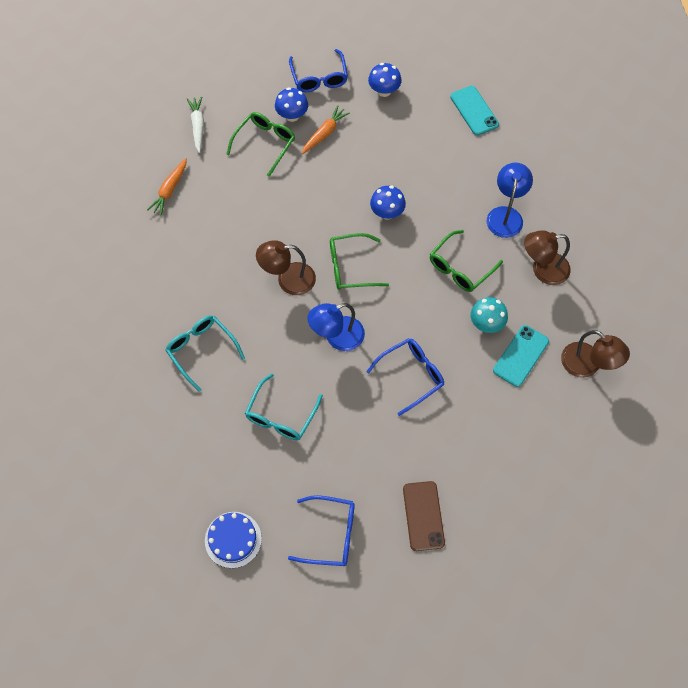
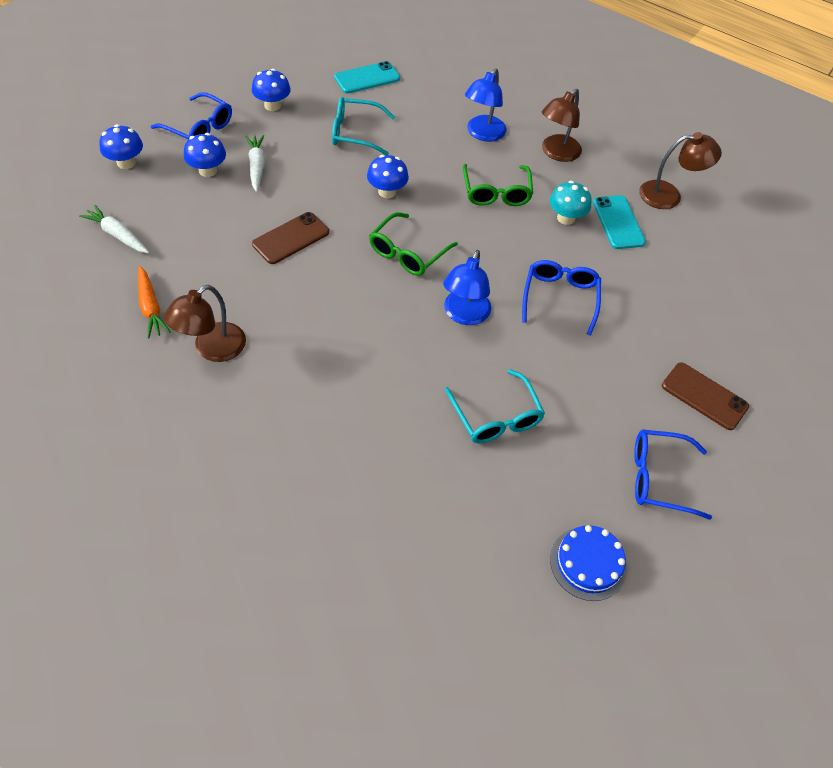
camera: 50 degrees left, 10 degrees down
turquoise glasses [165,315,245,392] -> turquoise glasses moved to [332,97,395,155]
green glasses [226,112,295,177] -> none
brown lamp [256,240,316,295] -> brown lamp moved to [163,285,246,362]
blue glasses [288,495,355,566] -> blue glasses turned 135 degrees counterclockwise [634,429,712,520]
orange carrot [302,105,350,154] -> white carrot [245,135,265,192]
turquoise phone [450,86,499,136] -> turquoise phone turned 45 degrees counterclockwise [334,61,400,94]
blue lamp [487,163,533,238] -> blue lamp turned 120 degrees counterclockwise [465,68,507,142]
none -> blue mushroom [99,124,143,169]
none -> brown phone [252,212,329,264]

